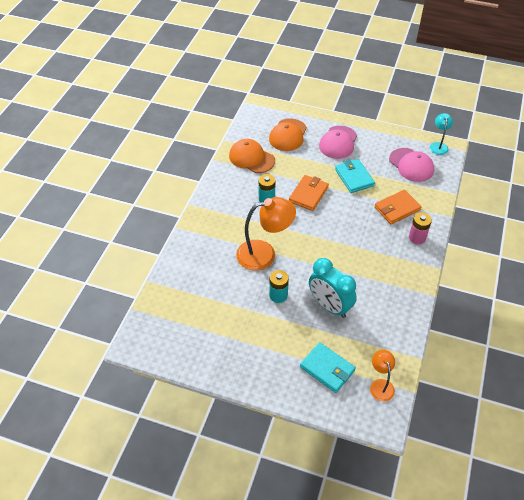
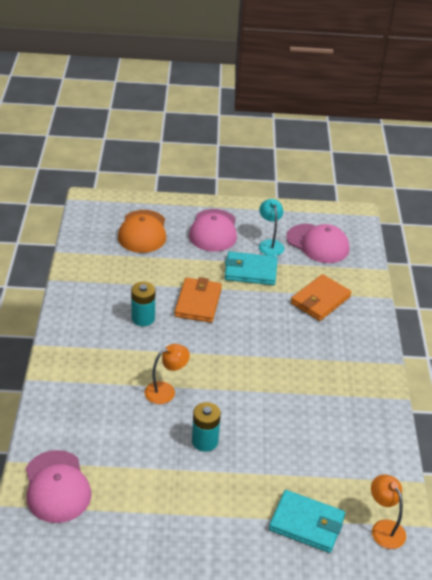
camera: 20 degrees left, 10 degrees down
orange cap [229,139,275,173] -> none
orange lamp [236,197,296,271] -> orange lamp [145,344,190,404], size x0.54
turquoise clock [309,258,357,318] -> none
turquoise wallet [335,159,375,193] -> turquoise wallet turned 45 degrees counterclockwise [225,252,278,285]
pink battery [409,212,432,244] -> none
turquoise lamp [430,113,453,155] -> turquoise lamp moved to [259,199,284,256]
none -> pink cap [26,450,91,523]

